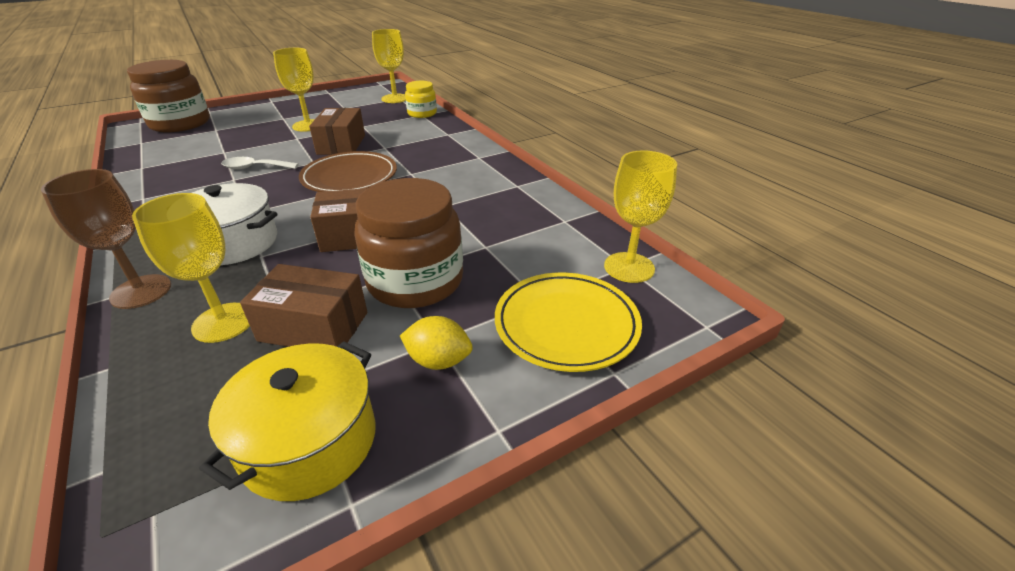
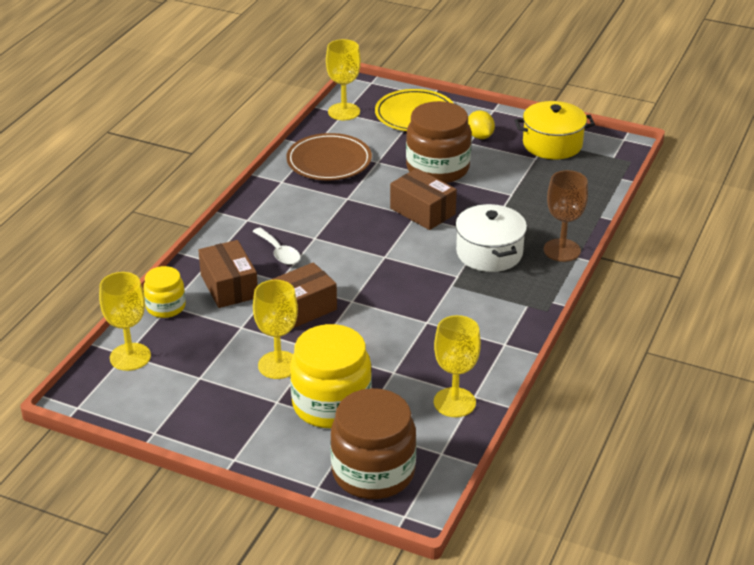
camera: 125 degrees left, 0 degrees up
yellow goblet [132,193,250,343] -> yellow goblet moved to [434,315,481,417]
white spoon [221,157,299,169] -> white spoon moved to [252,227,301,265]
brown box [240,264,367,347] -> brown box moved to [198,240,258,308]
brown plate [299,151,397,192] -> brown plate moved to [286,133,372,180]
none -> yellow jar [290,324,372,428]

